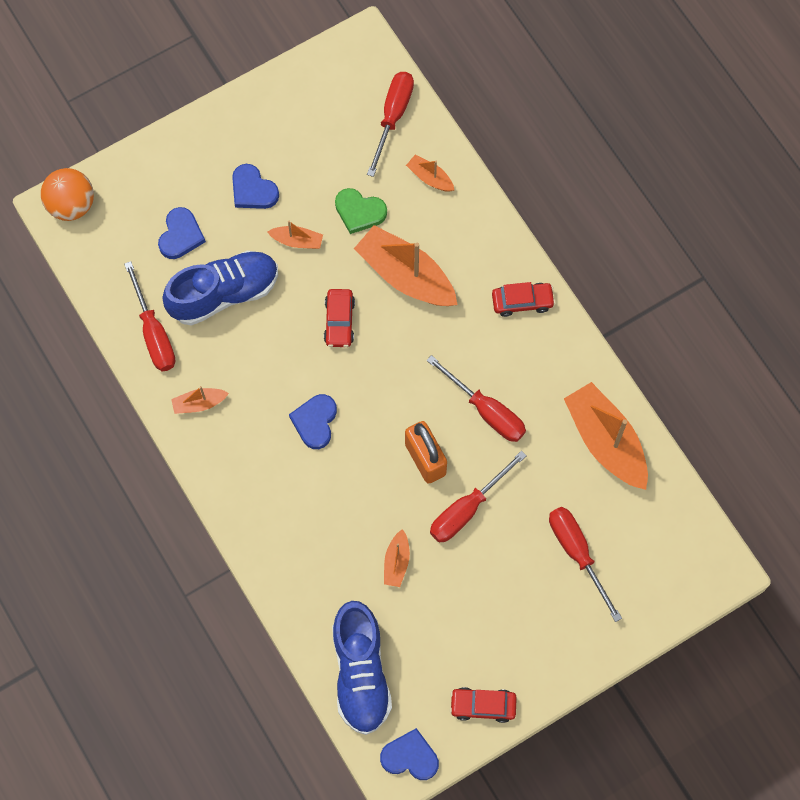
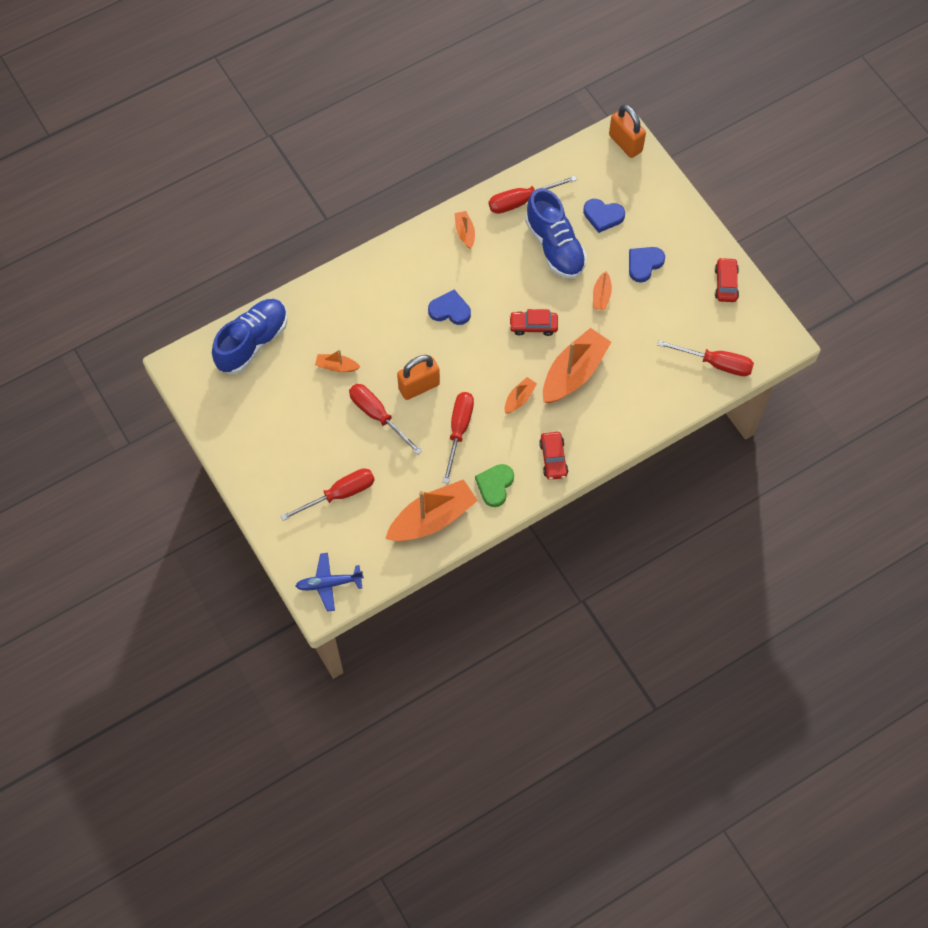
camera: 90 degrees right, 5 degrees down
orange ball [41,168,94,221] -> orange padlock [609,104,646,158]
blue shoe [332,601,392,735] -> blue shoe turned 135 degrees clockwise [212,299,288,374]
green heart [335,188,387,234] -> green heart moved to [475,464,514,507]
blue heart [380,728,439,780] -> none
orange boat [406,155,454,192] -> orange boat moved to [505,377,537,413]
red screwdriver [426,355,526,442] -> red screwdriver turned 150 degrees clockwise [443,392,474,484]
red car [450,687,517,723] -> red car moved to [715,257,739,302]
none -> blue plane [296,553,364,612]

